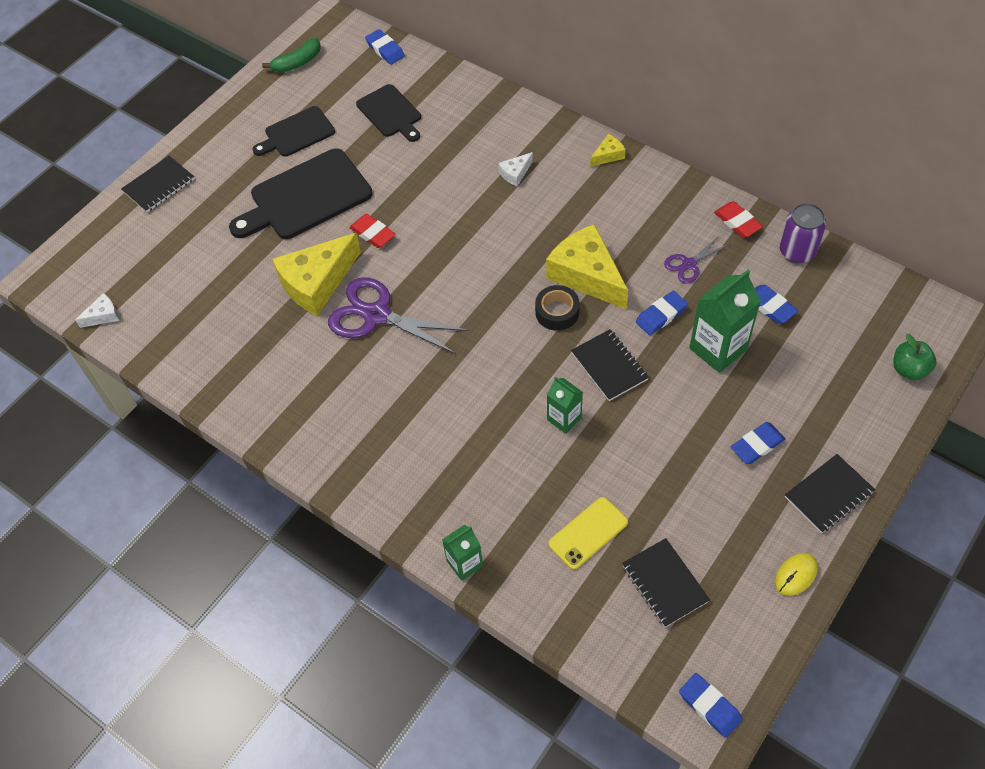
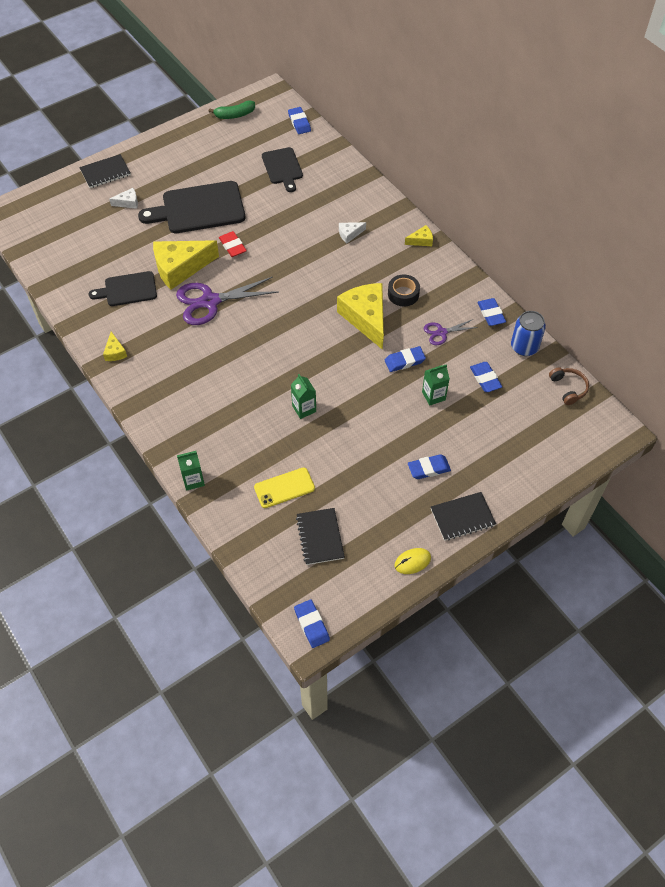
camera: 15 degrees right, 0 degrees up
white cheese [75,293,119,328] -> white cheese moved to [109,188,138,209]
black cutting board [252,106,335,157] -> black cutting board moved to [89,271,157,306]
purple scissors [328,277,469,354] -> purple scissors turned 60 degrees counterclockwise [176,277,278,325]
black tape [535,285,580,331] -> black tape moved to [388,275,420,306]
black notebook [571,329,649,401] -> none
green carton [689,270,761,373] -> green carton [422,364,450,406], size x0.58
red eraser [714,201,763,238] -> blue eraser [478,298,506,326]
purple can [779,203,826,263] -> blue can [511,311,546,356]
green apple [893,334,936,380] -> none
none -> yellow cheese [103,331,127,361]
none -> brown headphones [549,367,589,405]

